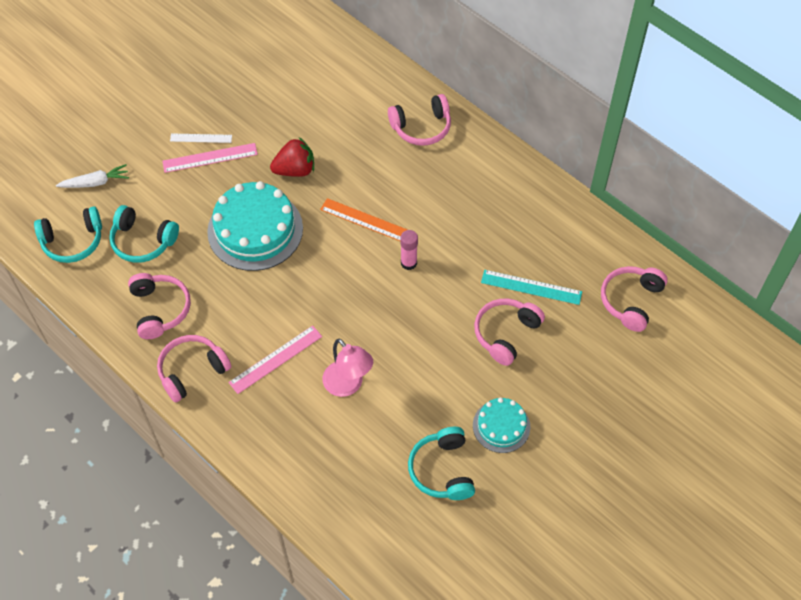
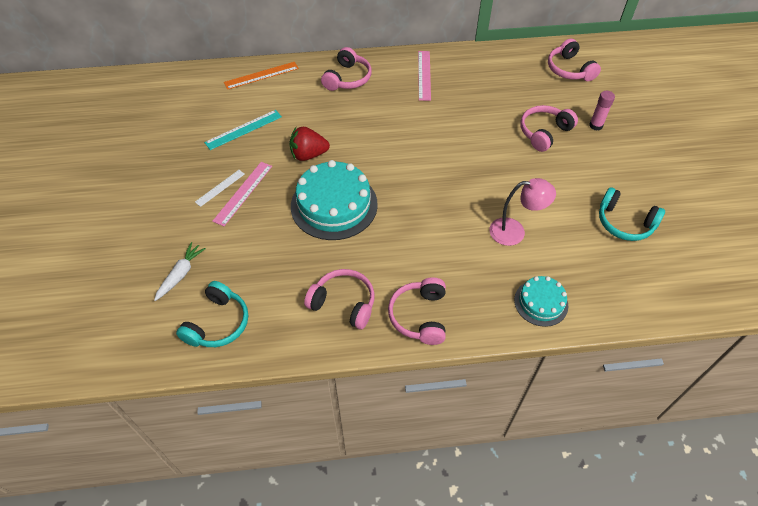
camera: 50 degrees left, 5 degrees down
turquoise headphones [109,205,179,263] -> none
pink ruler [228,326,322,394] -> pink ruler moved to [418,51,431,101]
red strawberry [270,137,314,177] -> red strawberry turned 120 degrees counterclockwise [290,127,330,161]
orange ruler [320,198,408,241] -> orange ruler moved to [224,62,299,90]
pink glue stick [400,230,418,270] -> pink glue stick moved to [589,91,615,131]
turquoise cake [473,398,530,453] -> turquoise cake moved to [514,276,568,327]
pink headphones [474,299,545,366] -> pink headphones turned 60 degrees clockwise [520,105,578,152]
turquoise ruler [481,270,582,305] -> turquoise ruler moved to [204,110,282,150]

